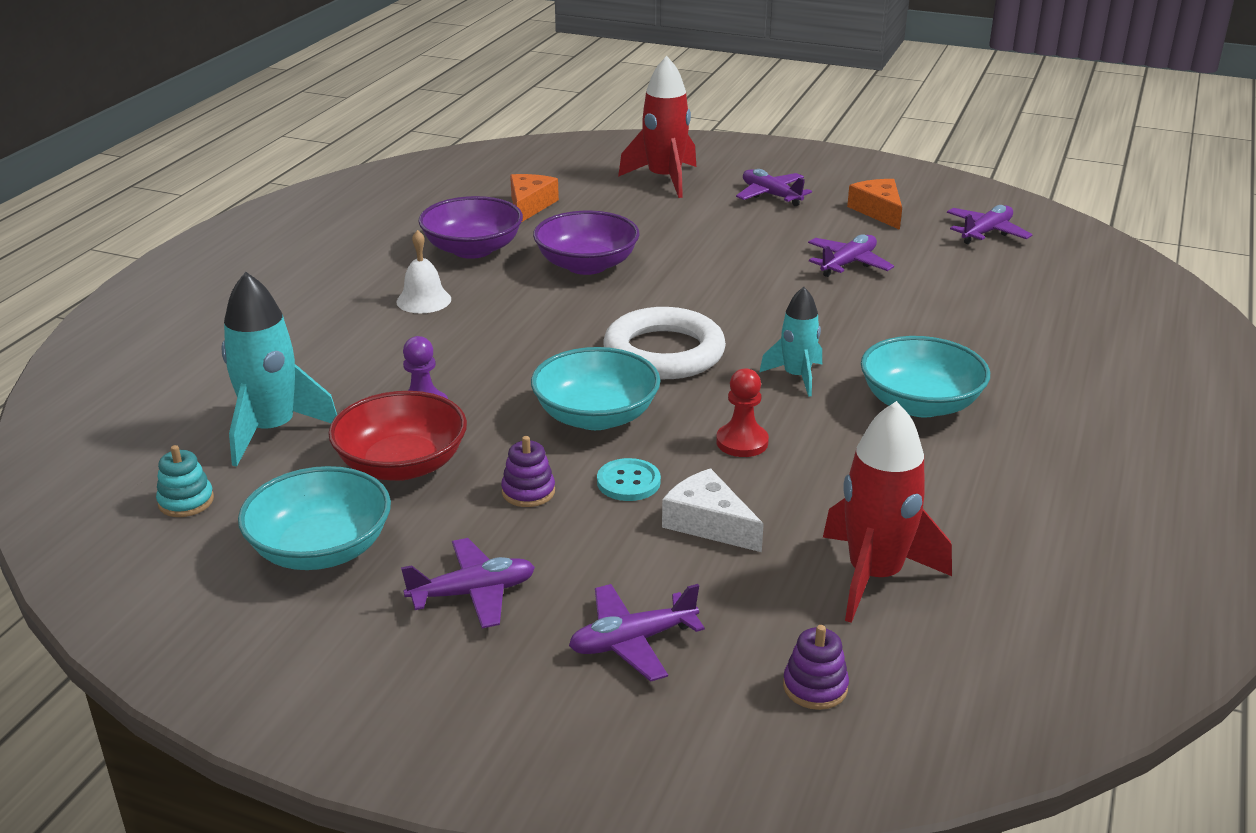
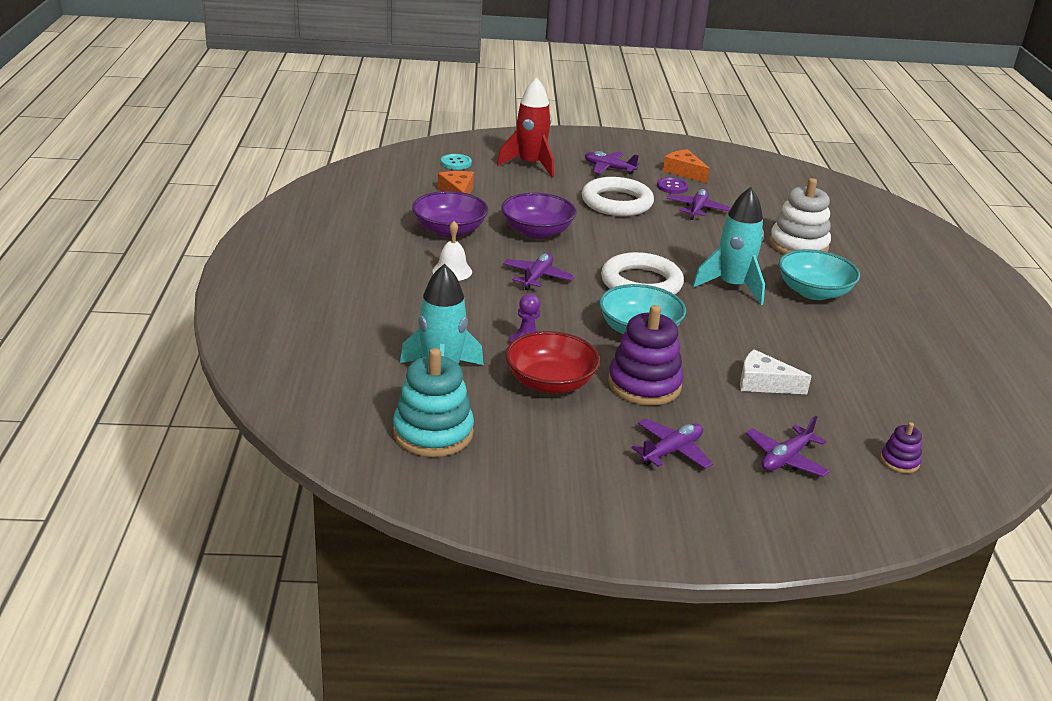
camera: 25 degrees left, 0 degrees up
turquoise stacking toy [156,445,214,517] -> turquoise stacking toy [393,348,474,457], size x2.06
turquoise bowl [238,466,391,570] -> none
purple stacking toy [501,436,555,507] -> purple stacking toy [608,305,684,405], size x2.06
turquoise button [597,458,661,501] -> turquoise button moved to [441,154,472,170]
red pawn [716,368,769,457] -> none
turquoise rocket [759,287,822,397] -> turquoise rocket [693,187,765,305], size x1.64
red rocket [823,401,952,623] -> none
purple plane [947,205,1033,244] -> purple plane moved to [503,253,575,290]
none -> white ring [582,177,654,216]
none -> purple button [657,177,689,194]
none -> white stacking toy [769,178,831,254]

